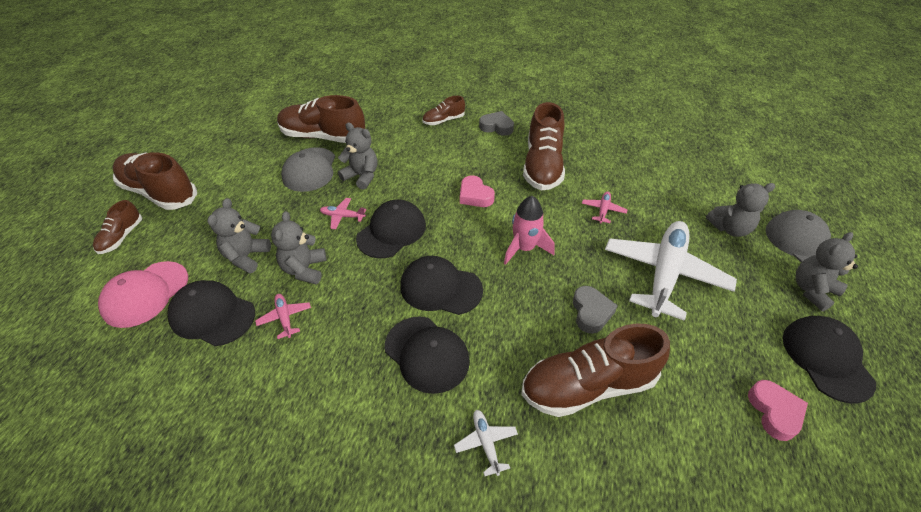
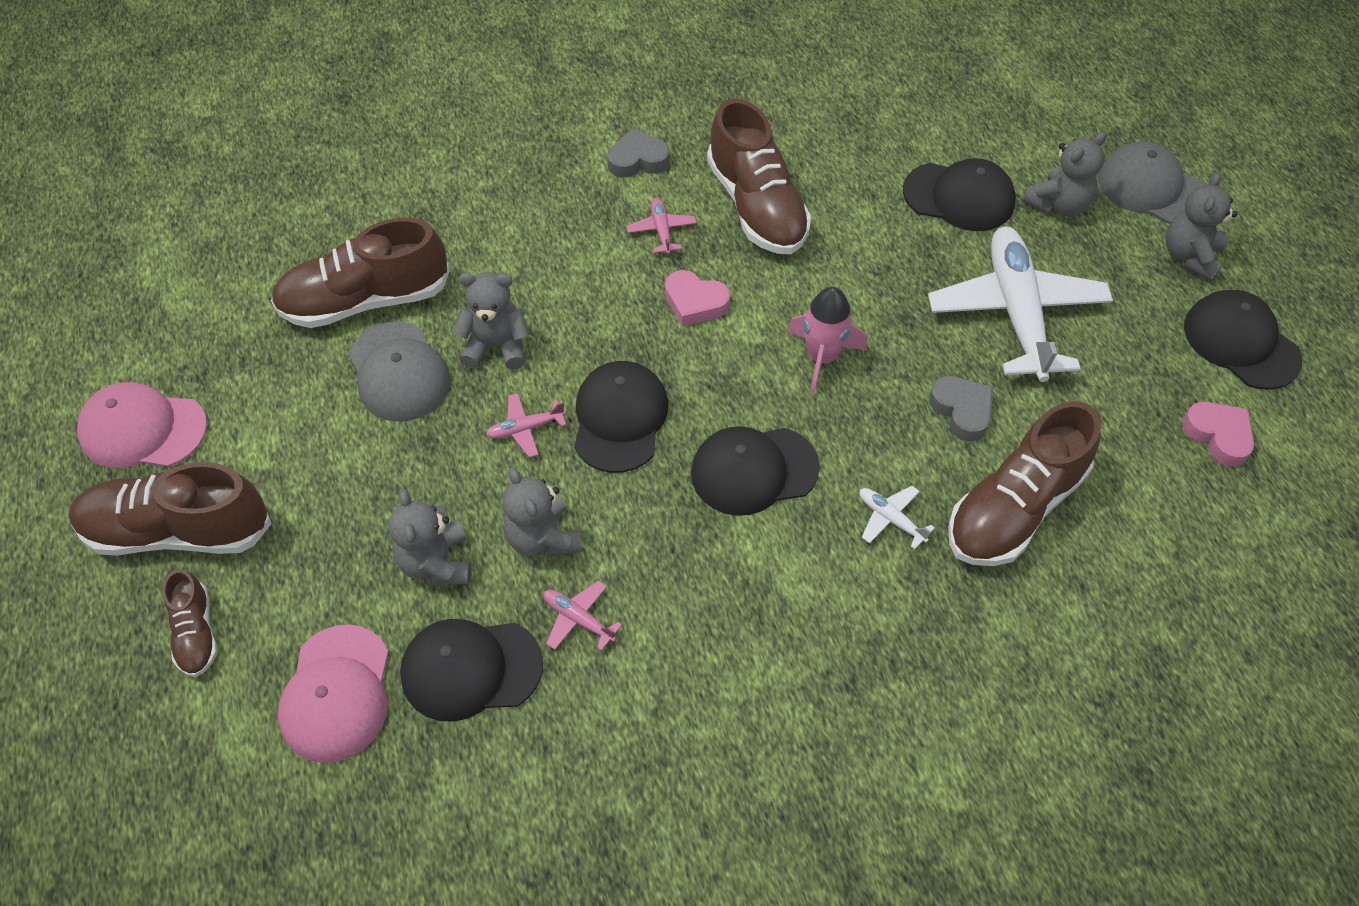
camera: 30 degrees left, 10 degrees up
black cap [385,317,470,394] -> black cap moved to [903,158,1015,231]
brown shoe [422,96,465,125] -> none
white plane [454,410,518,476] -> white plane moved to [860,486,935,549]
pink plane [582,191,627,223] -> pink plane moved to [627,198,697,254]
none -> pink cap [77,382,207,468]

